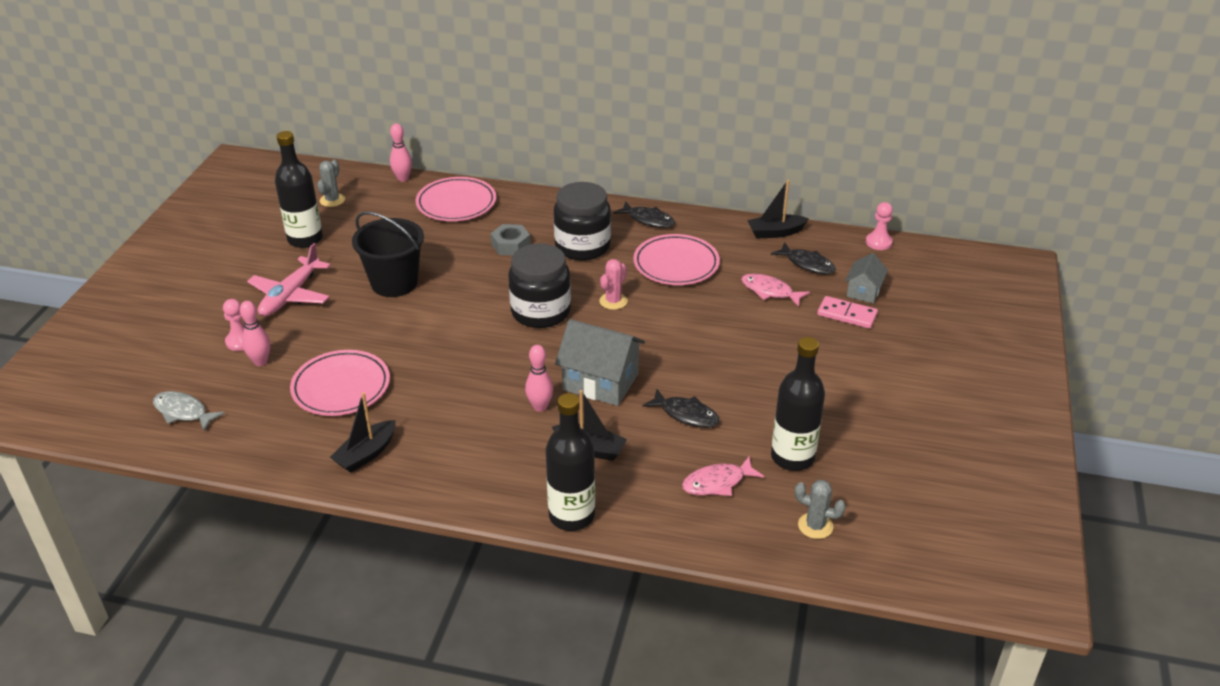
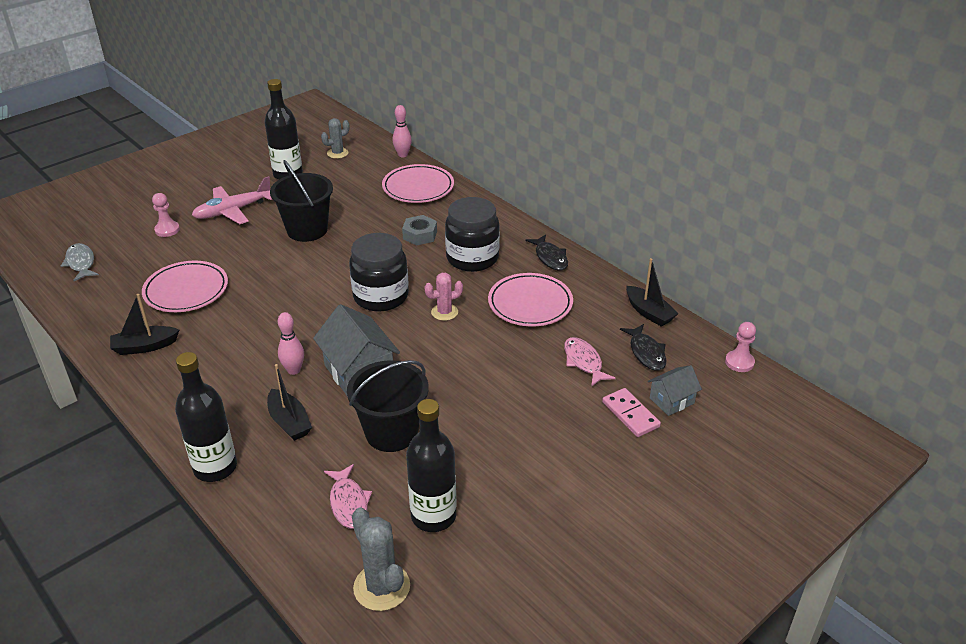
camera: 35 degrees right, 0 degrees up
pink bowling pin [240,301,270,366] -> none
black fish [643,389,720,428] -> black bucket [347,360,429,452]
pink fish [682,456,764,496] -> pink fish turned 120 degrees counterclockwise [324,464,372,529]
black boat [747,180,809,239] -> black boat turned 150 degrees counterclockwise [626,258,679,327]
grey cactus [795,480,846,539] -> grey cactus [352,508,410,611], size x1.54

